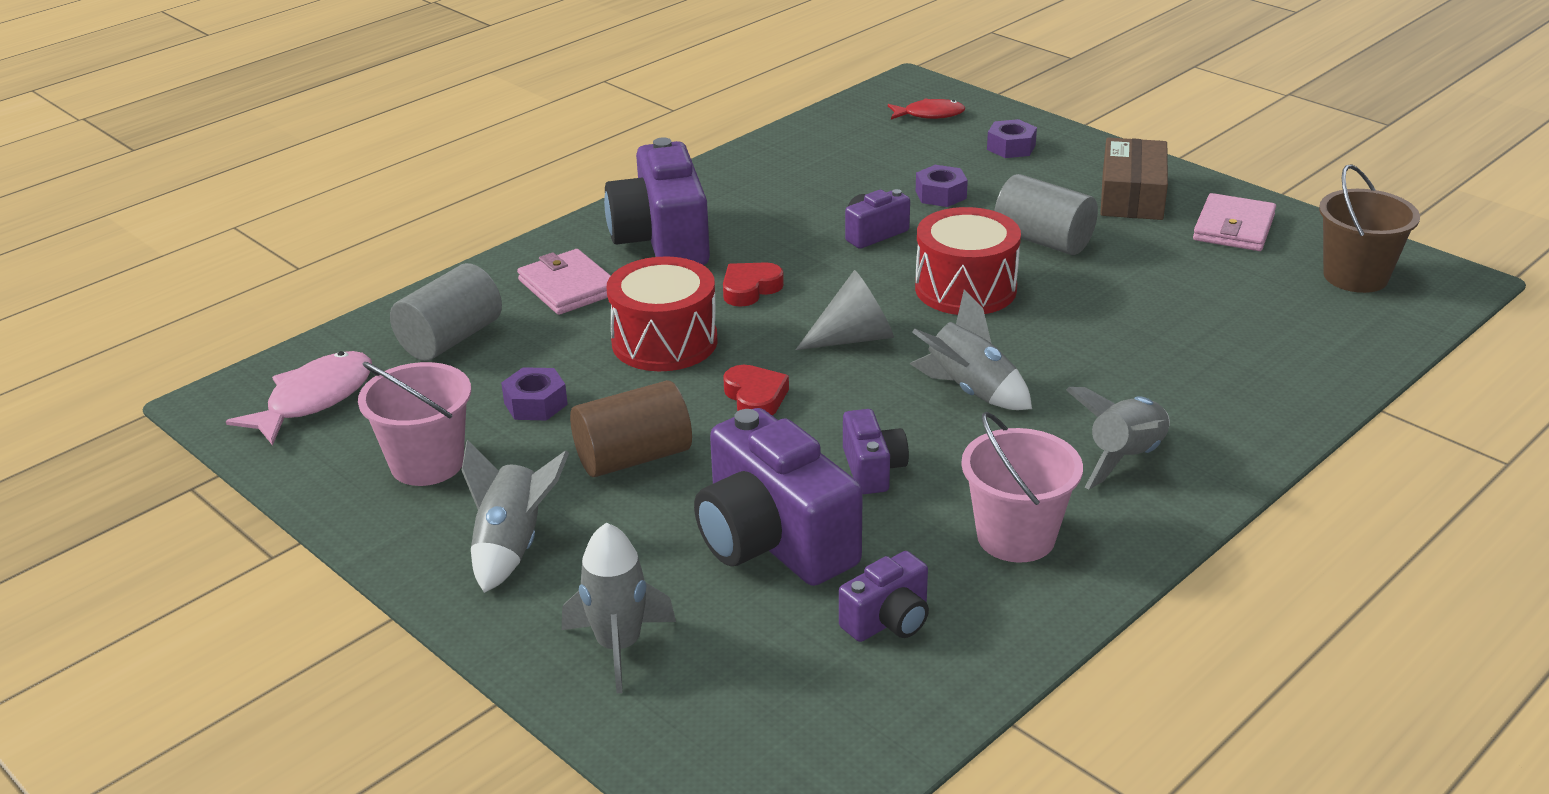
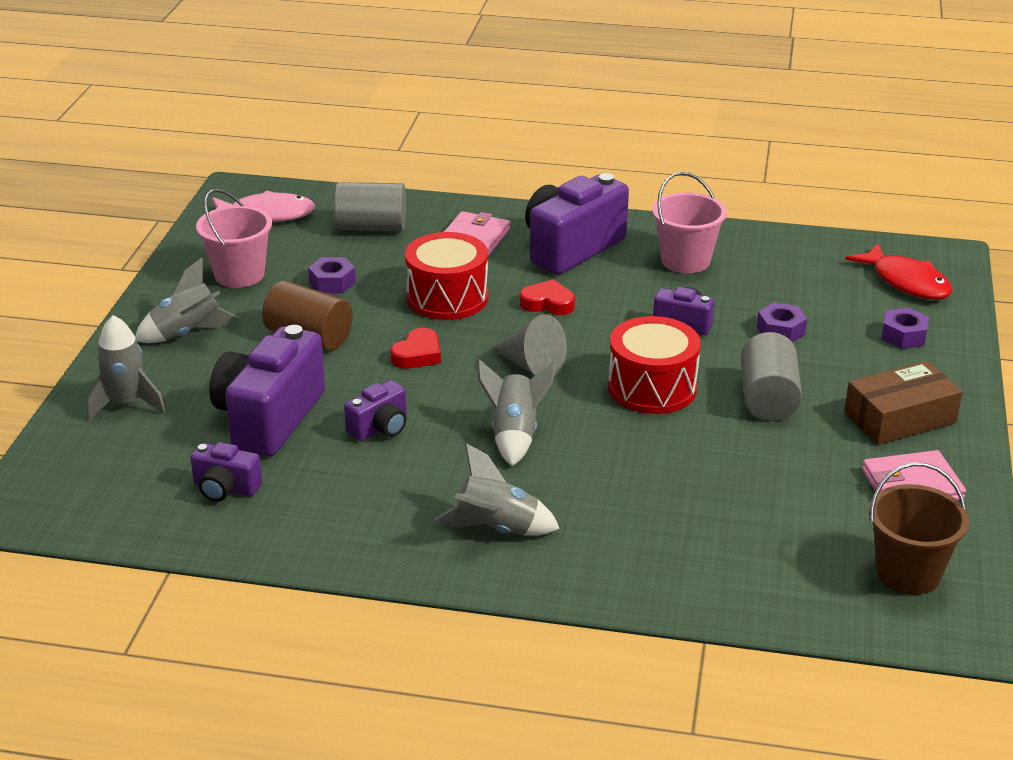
camera: 55 degrees right, 0 degrees up
red fish [888,98,965,119] -> red fish [845,243,952,300], size x1.55
pink bucket [961,412,1083,562] -> pink bucket moved to [652,172,727,273]

